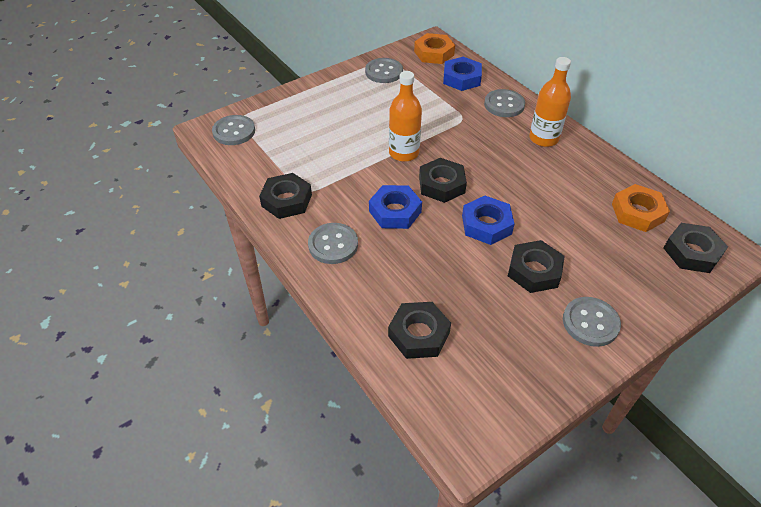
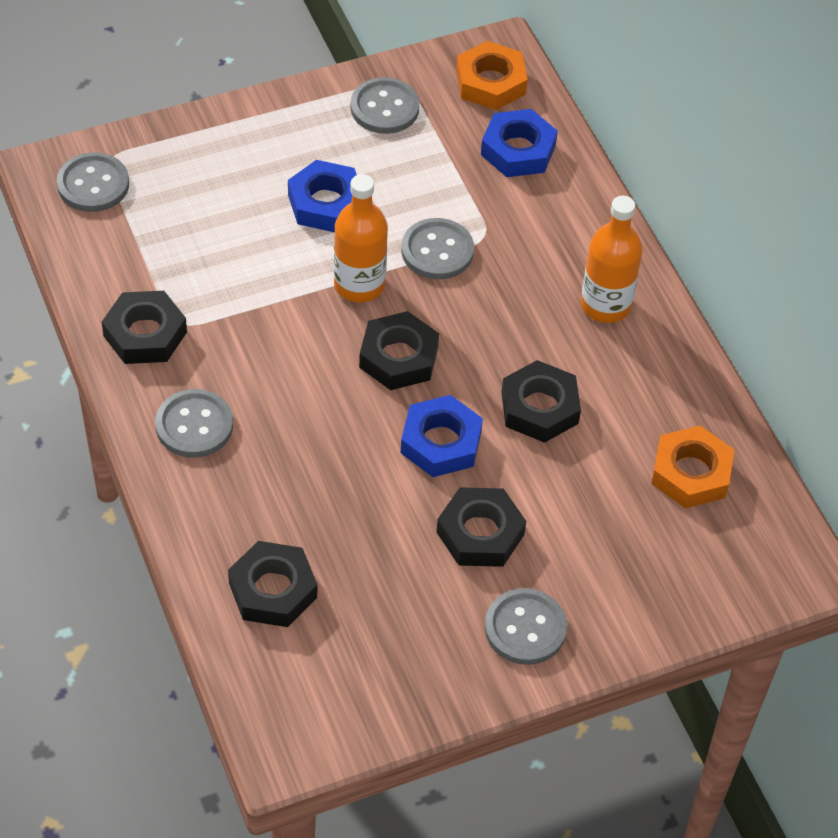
camera: 10 degrees right, 5 degrees up
blue nut [369,185,422,229] -> blue nut moved to [288,160,357,232]
grey button [484,89,525,117] -> grey button moved to [401,218,474,279]
black nut [664,223,728,273] -> black nut moved to [501,360,581,443]

